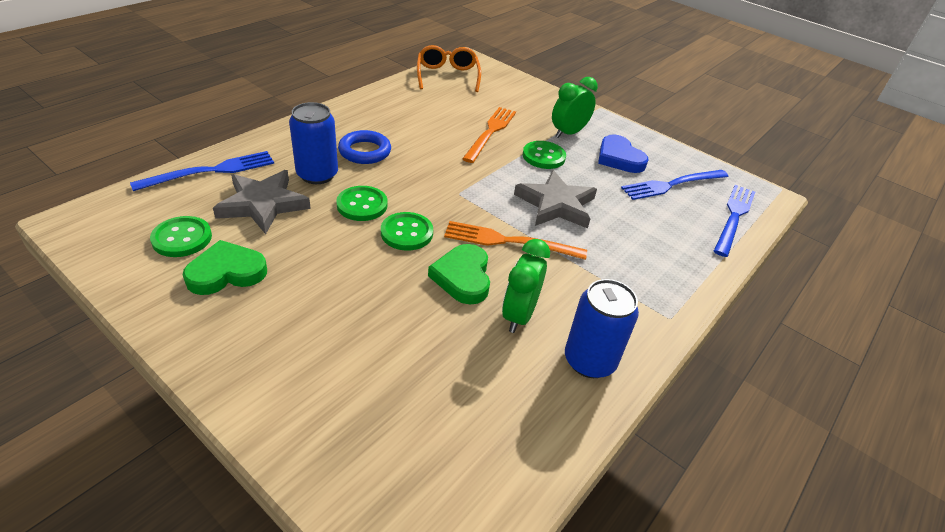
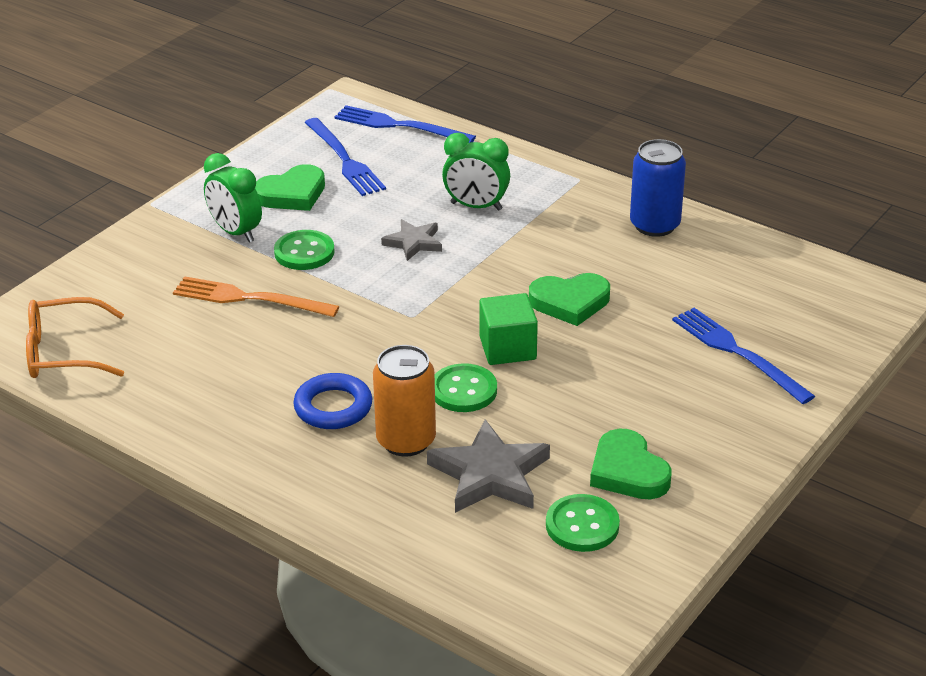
camera: 90 degrees left, 5 degrees down
blue fork [130,151,274,191] -> blue fork moved to [672,308,815,404]
blue can [289,102,338,184] -> orange can [373,345,436,457]
green button [381,212,433,251] -> green cube [479,293,538,365]
orange fork [444,221,587,260] -> none
green clock [502,239,550,333] -> green clock moved to [442,133,510,211]
grey star [514,170,597,228] -> grey star [381,219,442,261], size x0.59
blue heart [598,134,648,173] -> green heart [255,164,325,211]

